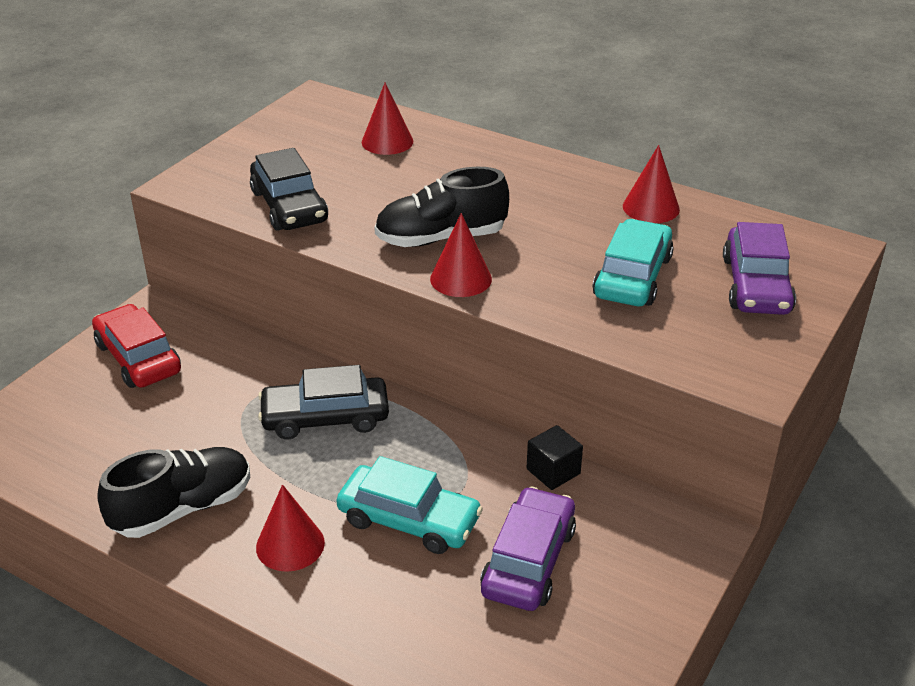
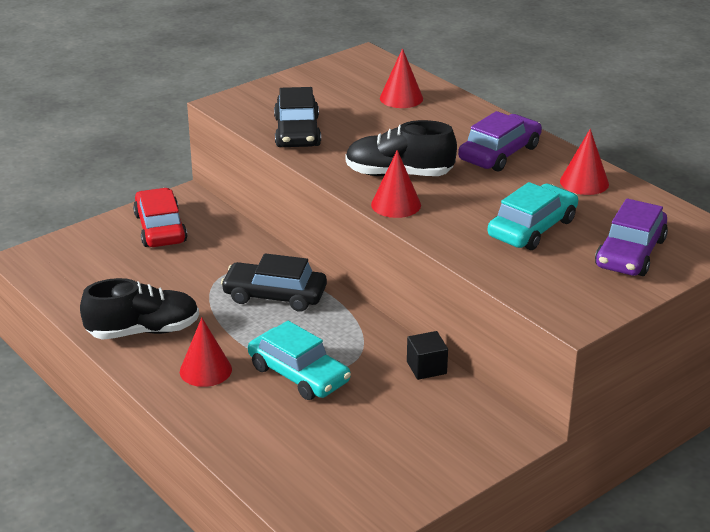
camera: 20 degrees right, 5 degrees down
purple car [480,486,576,611] -> purple car moved to [458,111,542,172]

